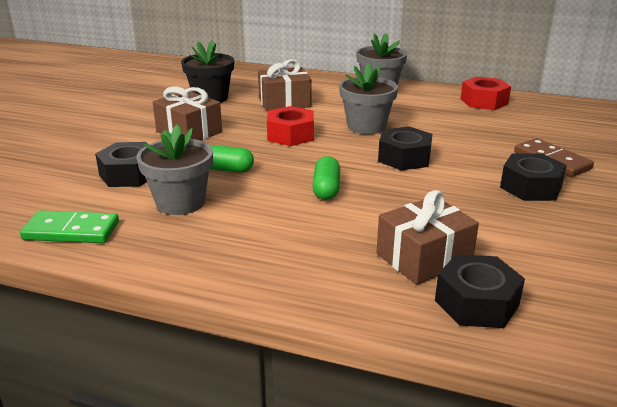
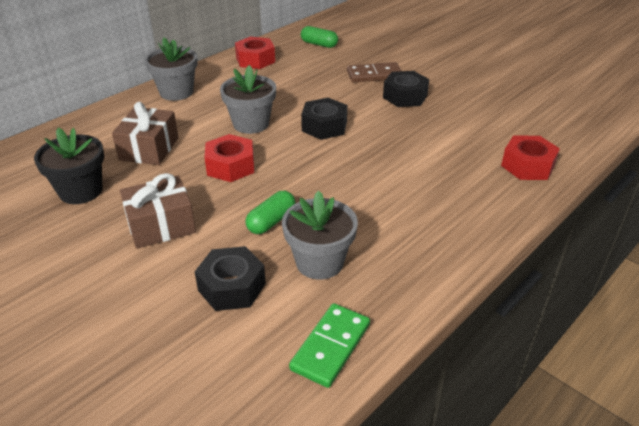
camera: 65 degrees left, 10 degrees up
green capsule [312,156,340,200] -> green capsule moved to [301,26,338,48]
brown gift [377,190,479,285] -> none
black nut [435,254,525,328] -> red nut [501,136,560,180]

